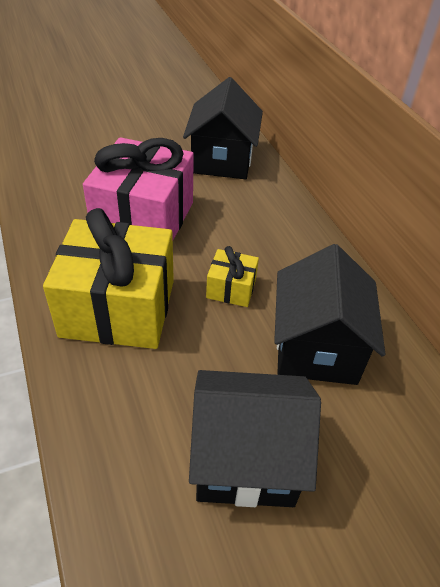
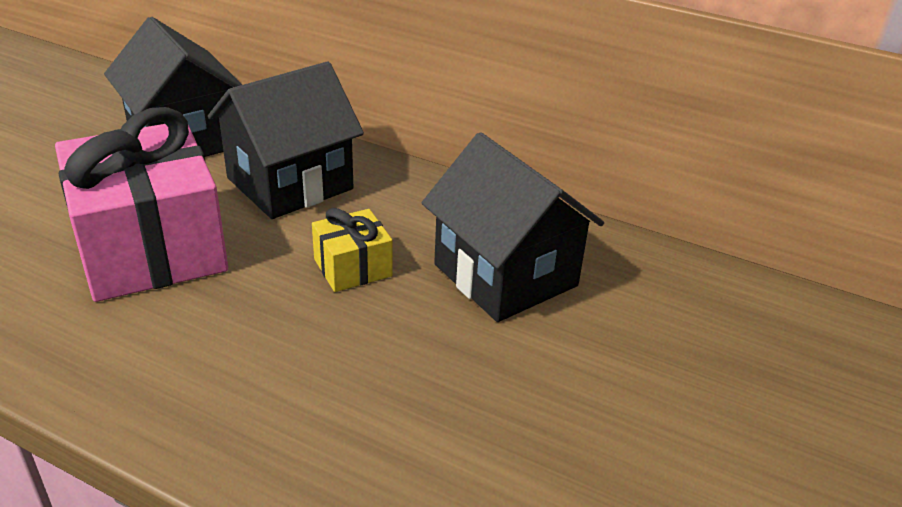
camera: 40 degrees left, 10 degrees down
yellow gift [43,208,174,349] -> none
black house [189,370,321,507] -> black house moved to [208,61,364,219]

